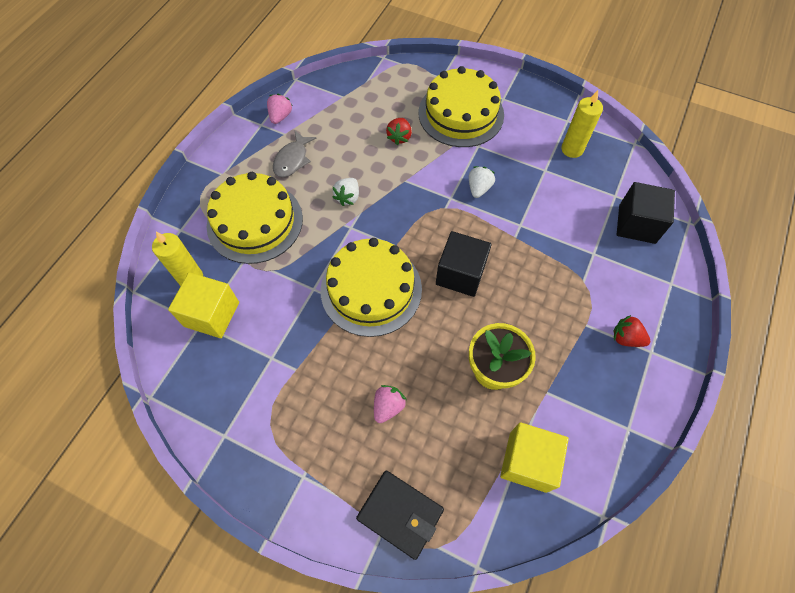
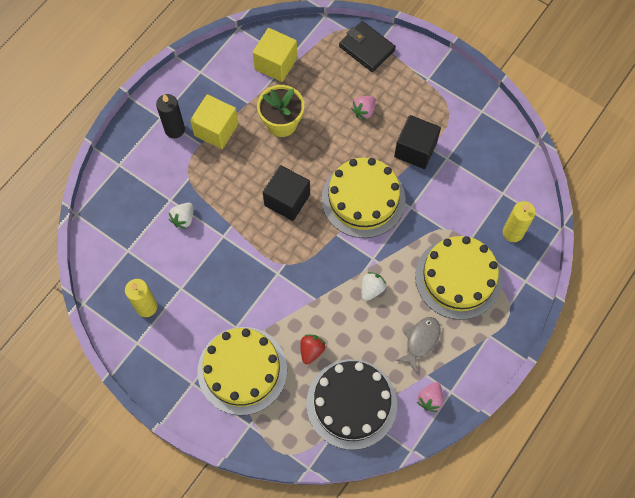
camera: 170 degrees left, 5 degrees up
yellow cube [168,272,239,338] -> yellow cube moved to [190,94,238,149]
white strawberry [469,166,495,198] -> white strawberry moved to [169,203,193,229]
red strawberry [613,315,650,347] -> black candle [156,94,185,138]
black cube [617,182,675,244] -> black cube moved to [394,115,441,169]
none -> black cake [306,359,397,450]

